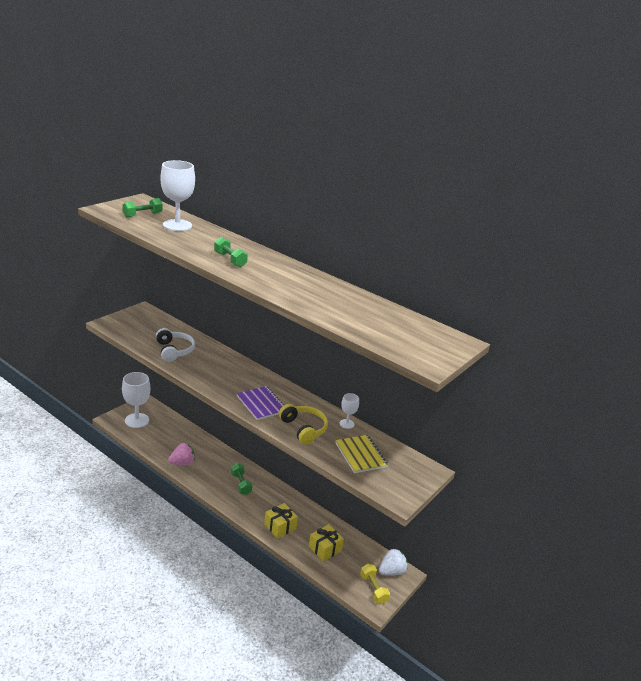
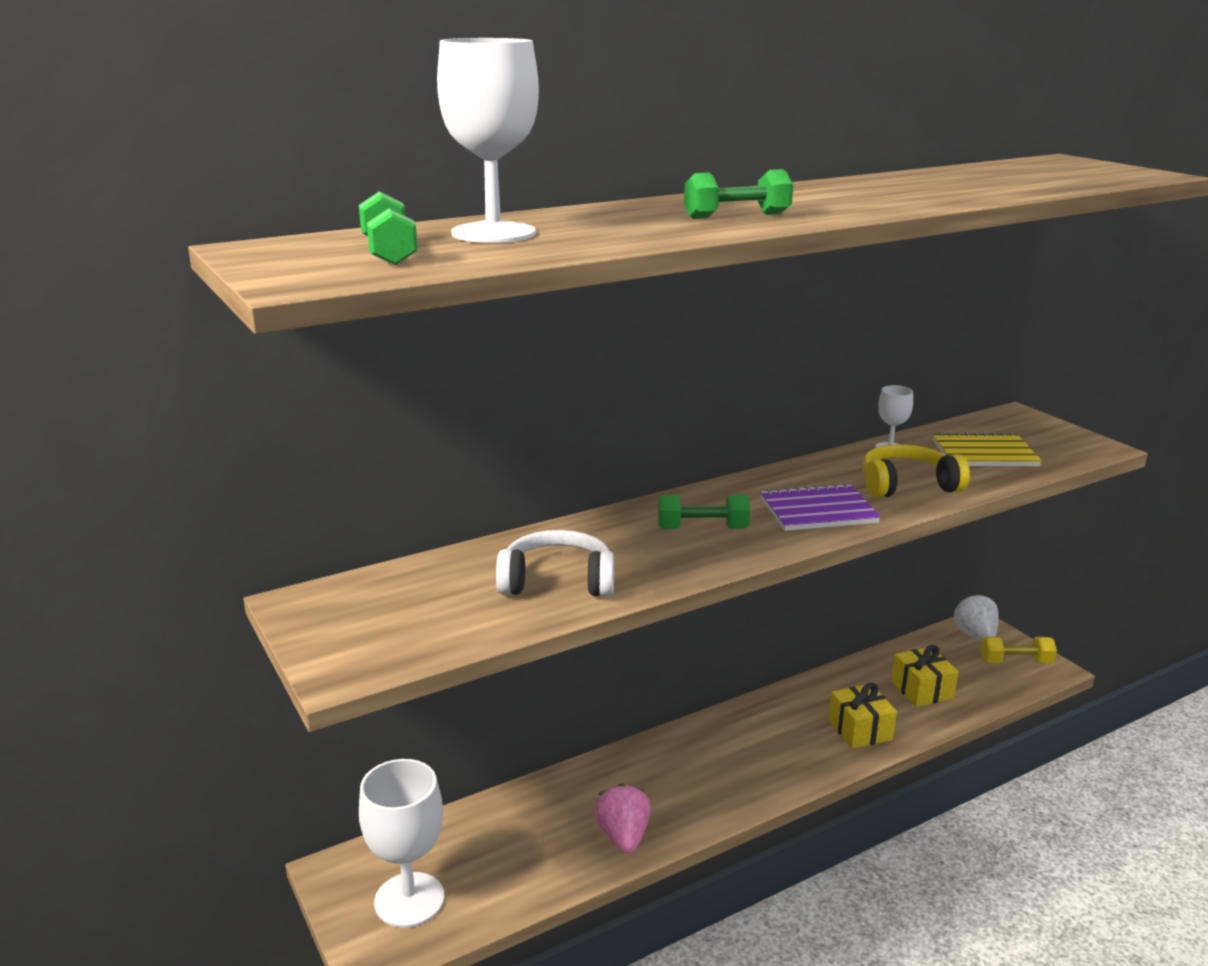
camera: 65 degrees left, 5 degrees down
green dumbbell [231,463,253,495] -> green dumbbell moved to [658,494,750,529]

